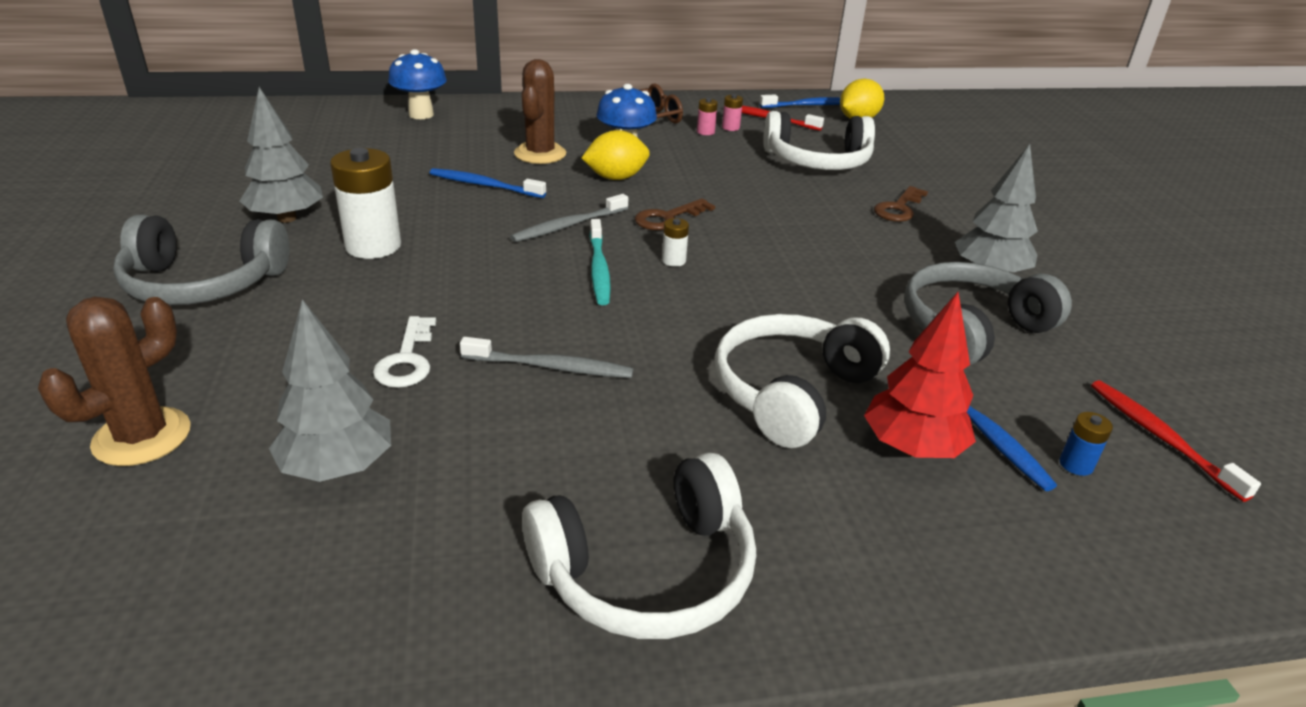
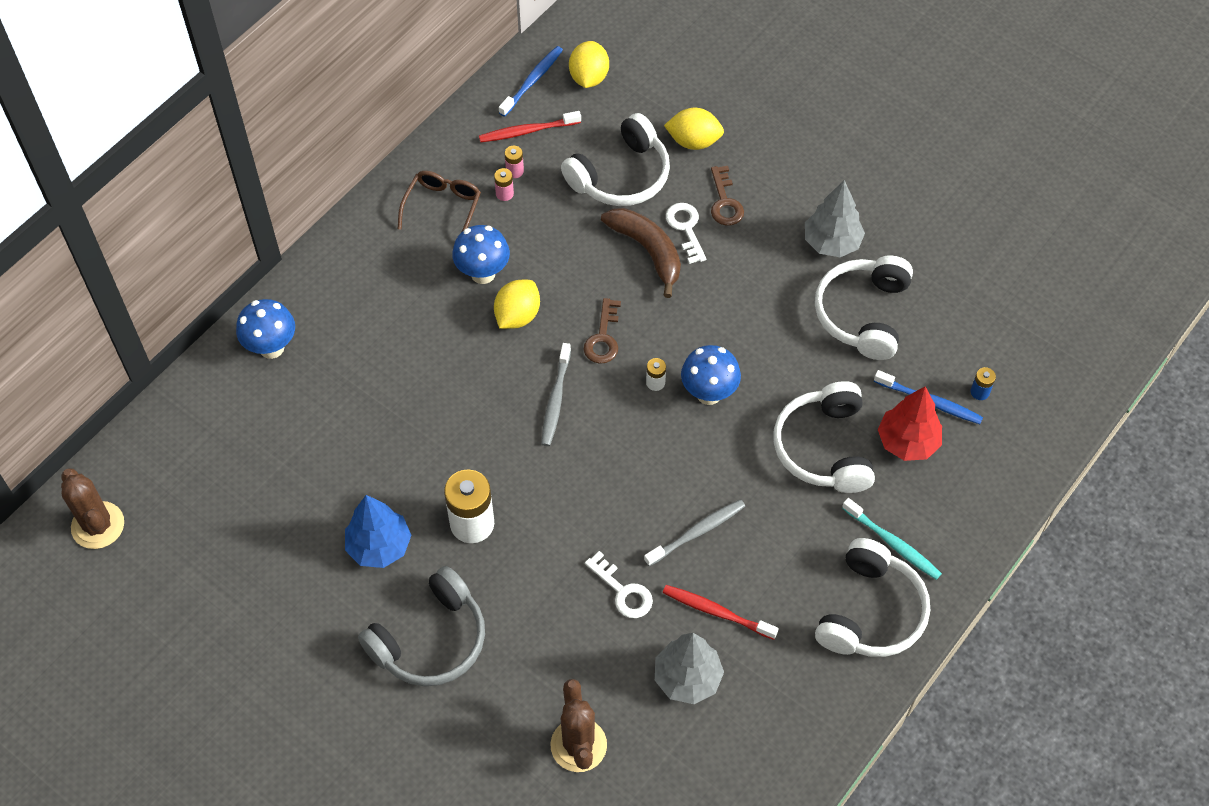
camera: 40 degrees left, 25 degrees up
grey tree [240,87,323,223] -> blue tree [345,495,411,568]
blue toothbrush [430,168,546,198] -> none
brown cactus [514,59,566,164] -> brown cactus moved to [61,469,124,549]
turquoise toothbrush [589,219,611,305] -> turquoise toothbrush moved to [842,498,942,580]
grey headphones [904,262,1072,366] -> white headphones [815,255,913,360]
red toothbrush [1091,380,1261,502] -> red toothbrush moved to [663,585,779,640]
none -> brown banana [601,208,681,298]
none -> yellow lemon [664,108,724,150]
none -> white key [666,203,706,264]
none -> blue mushroom [681,345,741,405]

